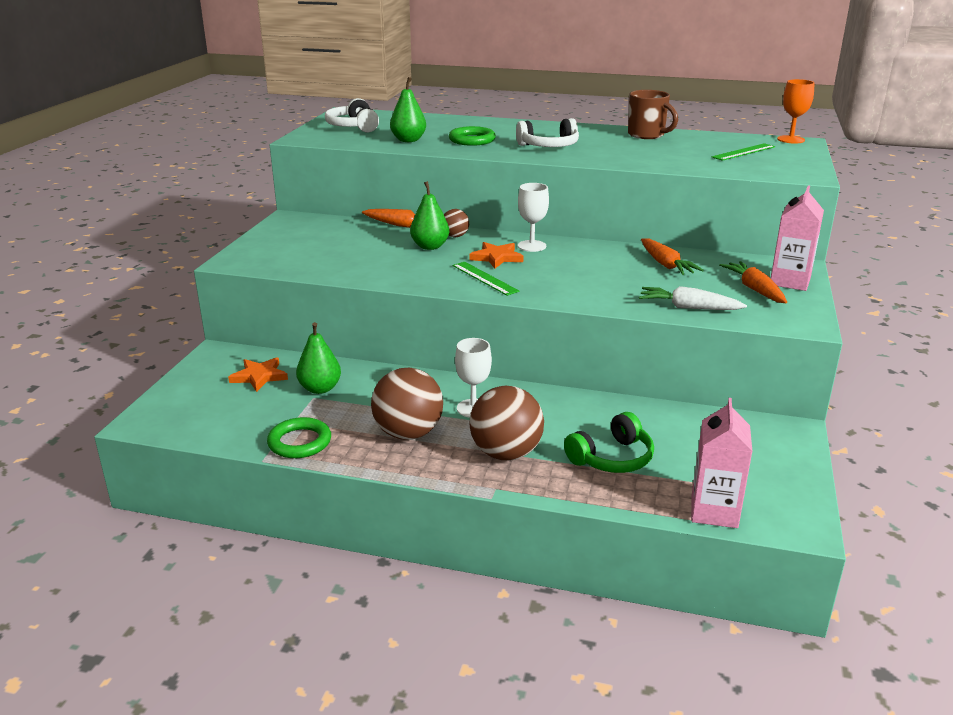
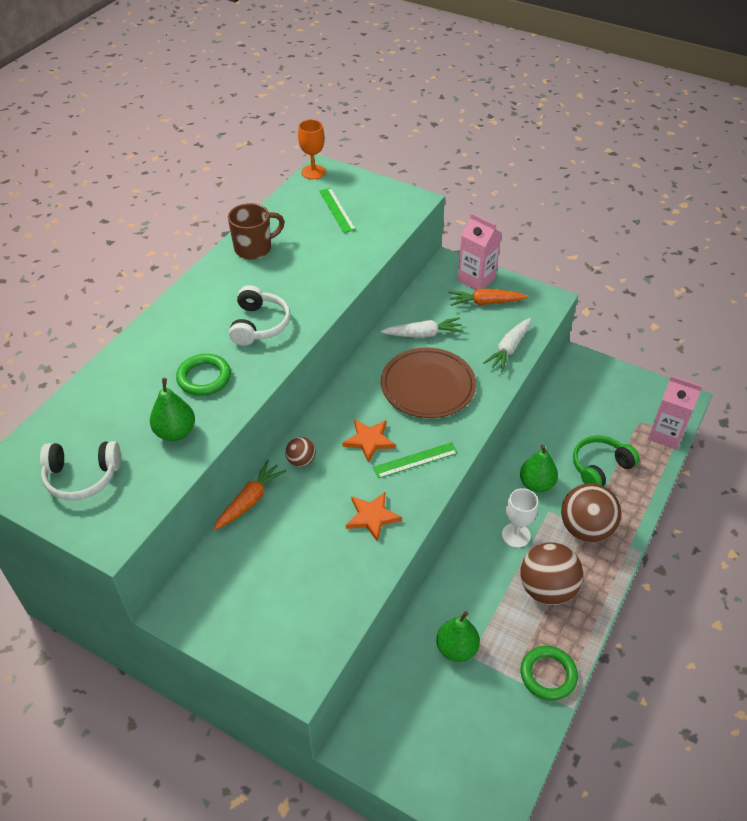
camera: 75 degrees left, 20 degrees up
orange star [228,357,288,392] -> orange star moved to [346,492,402,542]
green pear [410,181,449,250] -> green pear moved to [520,444,558,493]
white goblet [518,183,549,252] -> none
green headphones [564,412,654,473] -> green headphones turned 105 degrees counterclockwise [573,435,640,486]
orange carrot [641,238,704,275] -> white carrot [381,317,464,338]
none -> brown plate [381,348,476,418]

